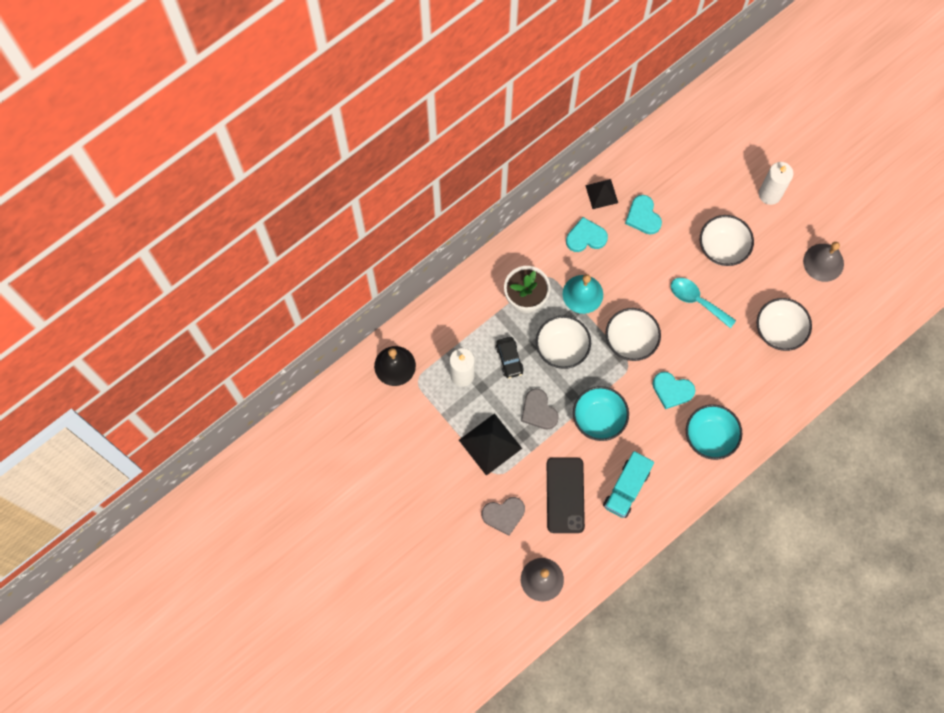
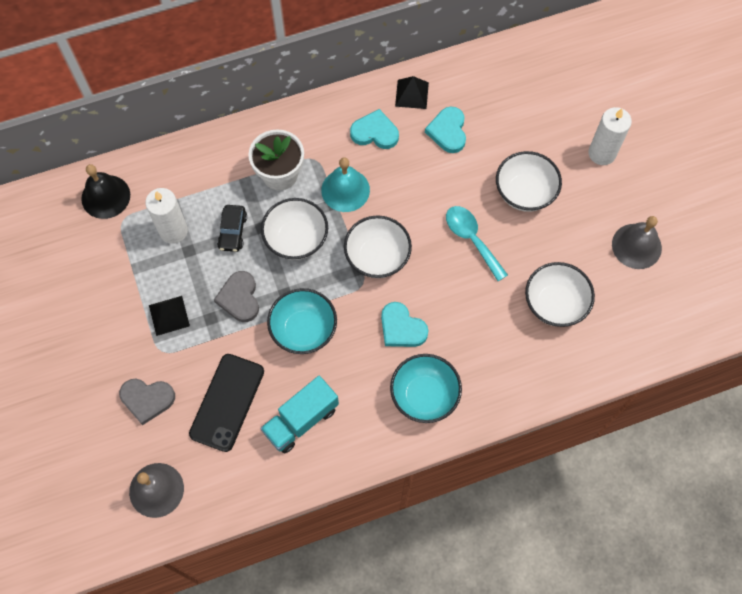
camera: 20 degrees right, 5 degrees down
black pyramid [459,413,522,476] -> black pyramid [149,296,190,336], size x0.62

